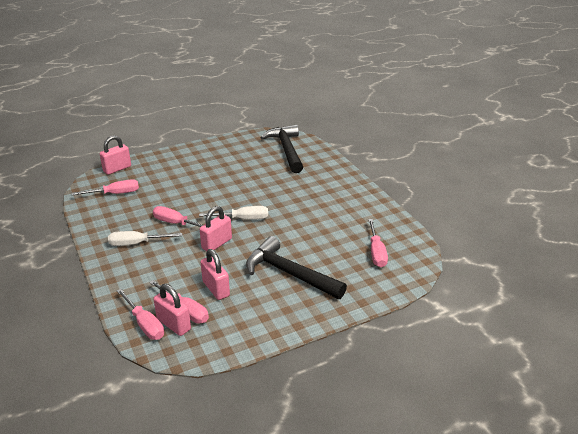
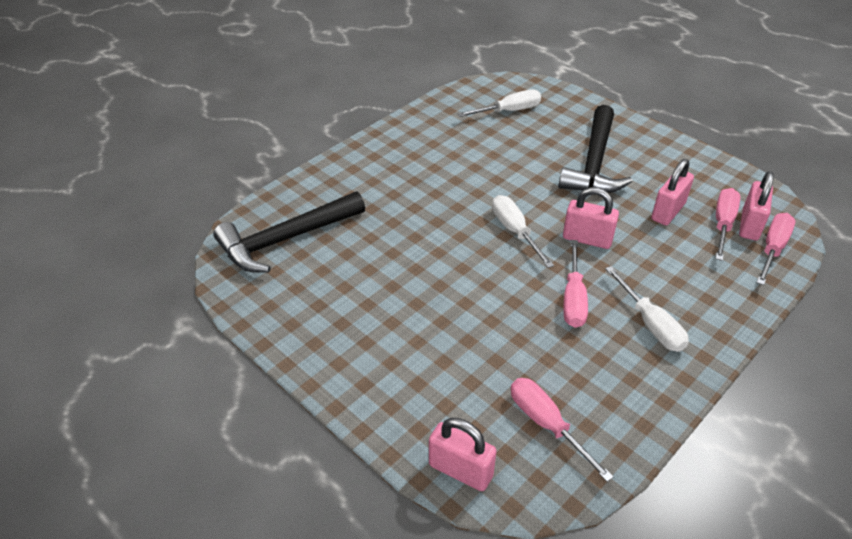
camera: 110 degrees left, 10 degrees up
pink screwdriver [368,219,388,267] -> white screwdriver [458,90,541,117]

